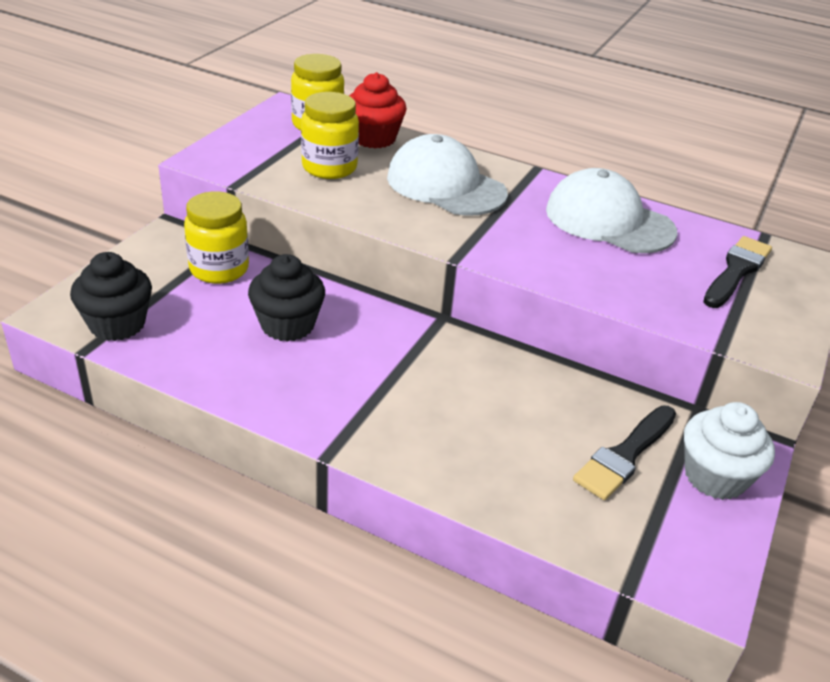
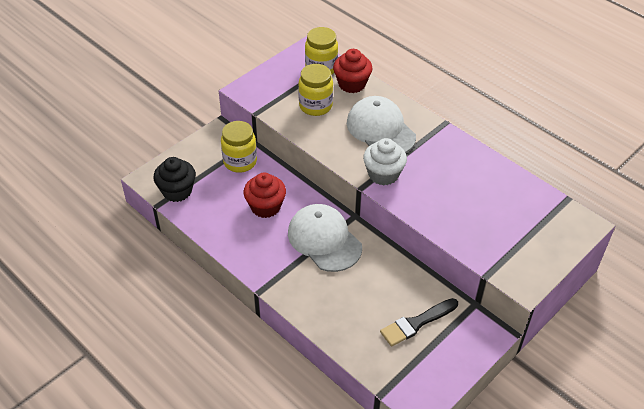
camera: 20 degrees right, 10 degrees up
black cupcake [248,254,325,342] -> red cupcake [243,172,286,218]
white cap [546,168,677,253] -> white cap moved to [288,204,362,272]
white cupcake [684,402,775,500] -> white cupcake moved to [363,138,407,186]
black brush [703,236,772,308] -> none

